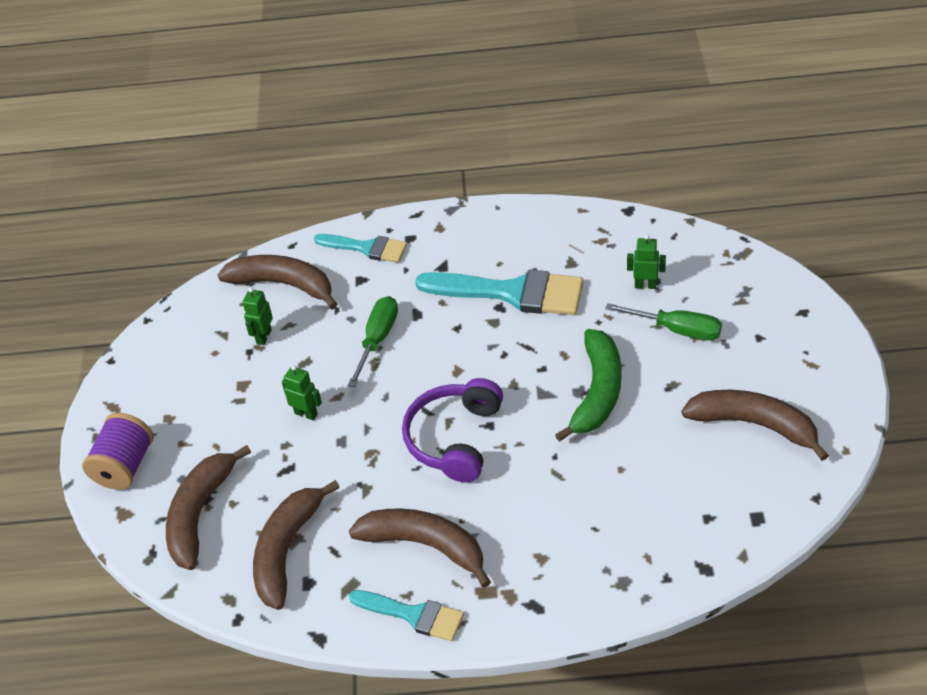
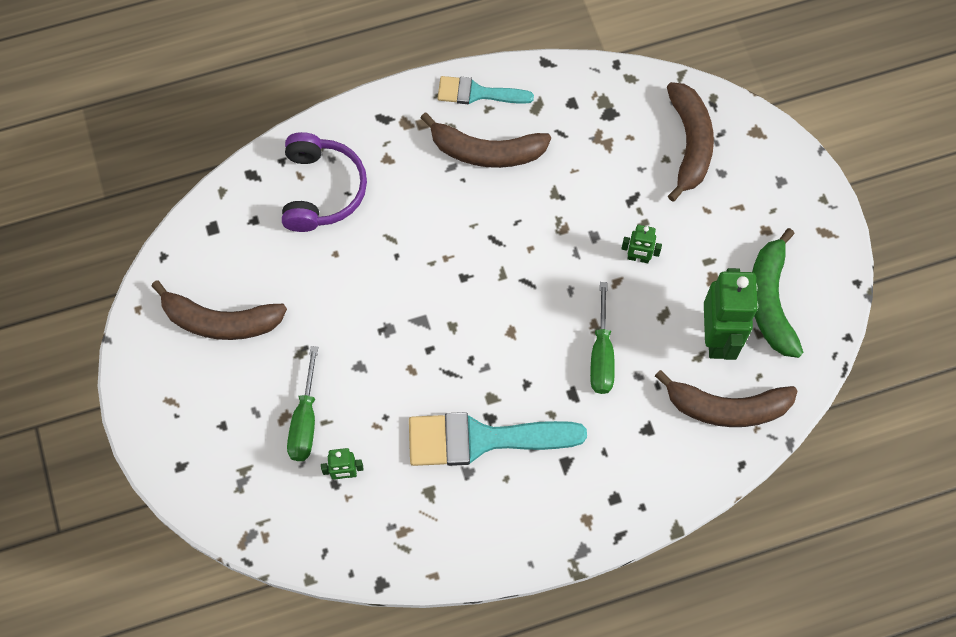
camera: 160 degrees right, 20 degrees up
purple spool [82,413,153,490] -> none
green robot [242,287,273,345] -> green robot [704,268,758,360], size x2.06
brown banana [253,480,340,610] -> none
turquoise brush [314,234,407,263] -> none
purple headphones [402,378,503,482] -> purple headphones moved to [282,132,367,232]
green banana [555,329,621,442] -> green banana moved to [752,228,803,358]
green screwdriver [605,303,722,341] -> green screwdriver turned 90 degrees counterclockwise [287,346,318,461]

